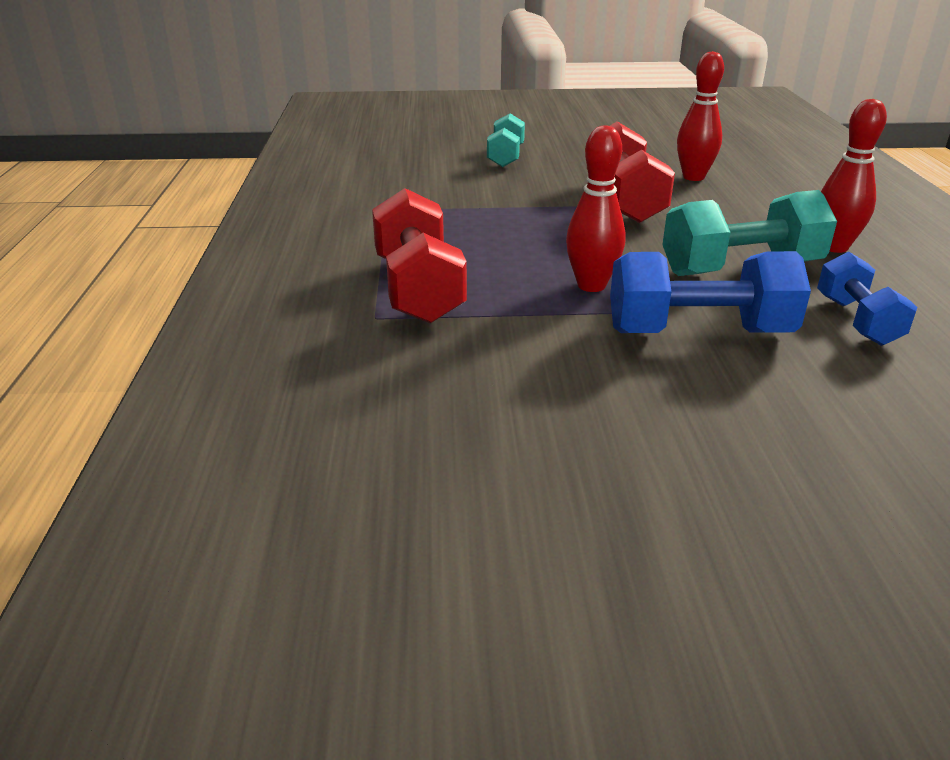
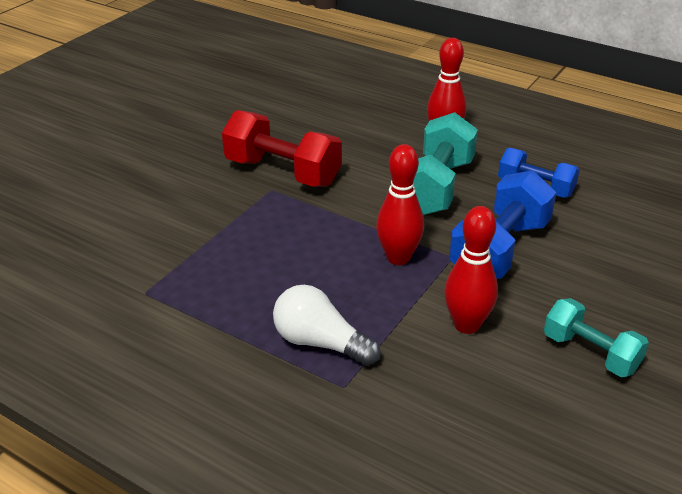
camera: 55 degrees left, 5 degrees up
red dumbbell [372,188,467,324] -> white light bulb [273,285,381,366]
turquoise dumbbell [487,113,525,167] -> turquoise dumbbell moved to [544,298,649,377]
red bowling pin [677,51,724,181] -> red bowling pin moved to [444,206,498,334]

